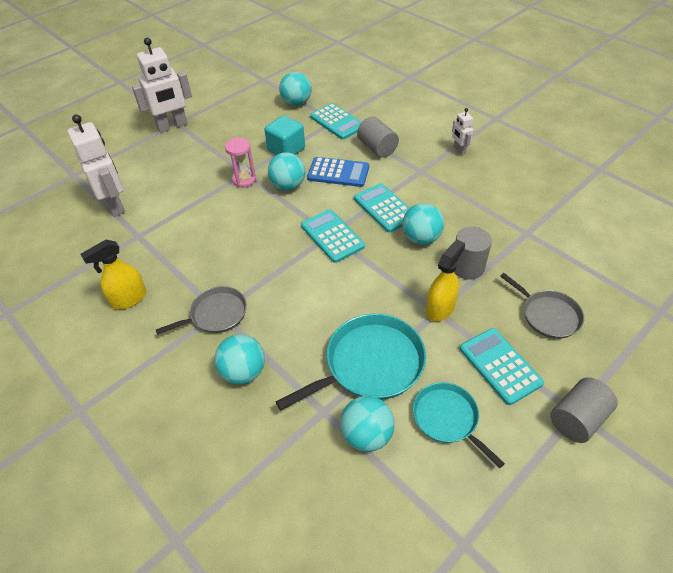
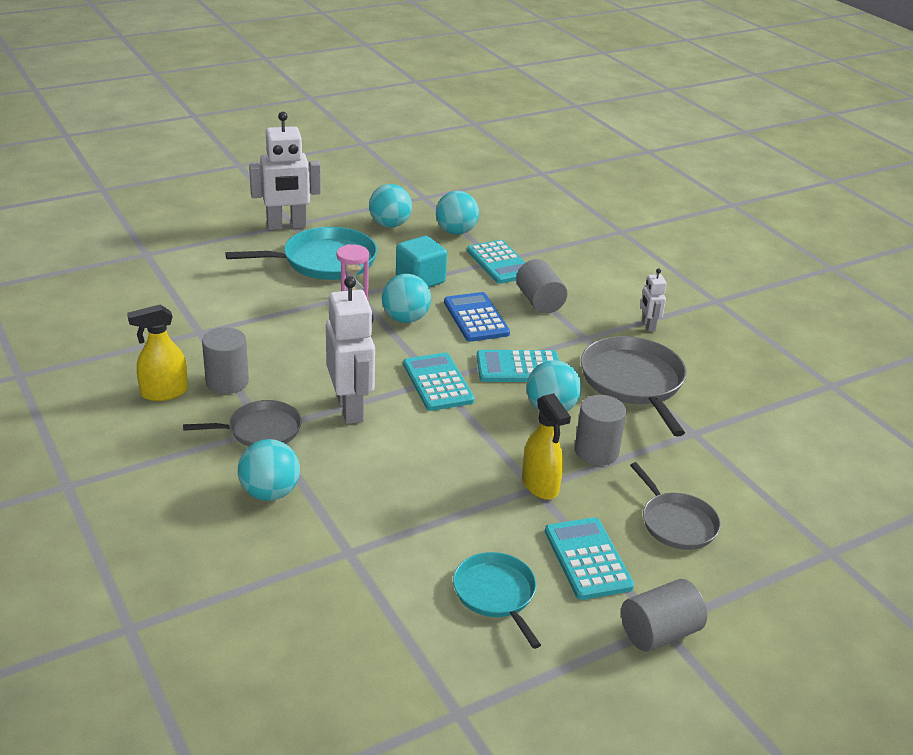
camera: 10 degrees right, 15 degrees down
white robot [67,114,125,217] -> white robot moved to [326,276,375,424]
turquoise pan [276,314,426,411] -> turquoise pan moved to [225,227,377,280]
blue calculator [307,157,369,187] -> blue calculator turned 135 degrees counterclockwise [444,292,510,342]
turquoise ball [340,396,395,452] -> turquoise ball moved to [369,184,412,228]
turquoise calculator [354,183,410,233] -> turquoise calculator turned 75 degrees counterclockwise [477,350,559,382]
yellow spray bottle [426,239,465,322] -> yellow spray bottle turned 105 degrees clockwise [522,393,571,500]
none -> grey cylinder [202,327,249,394]
none -> grey pan [581,336,687,436]

